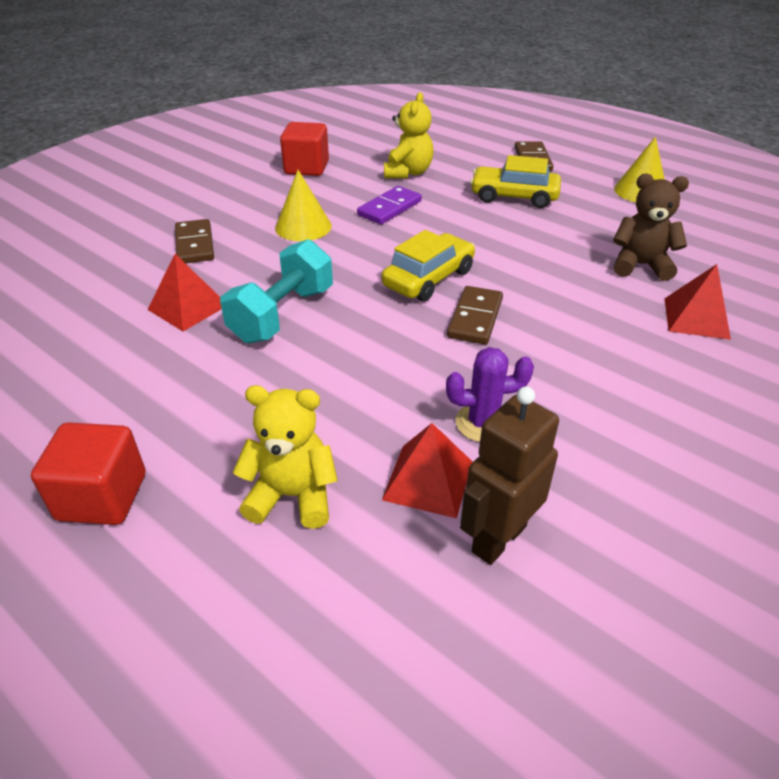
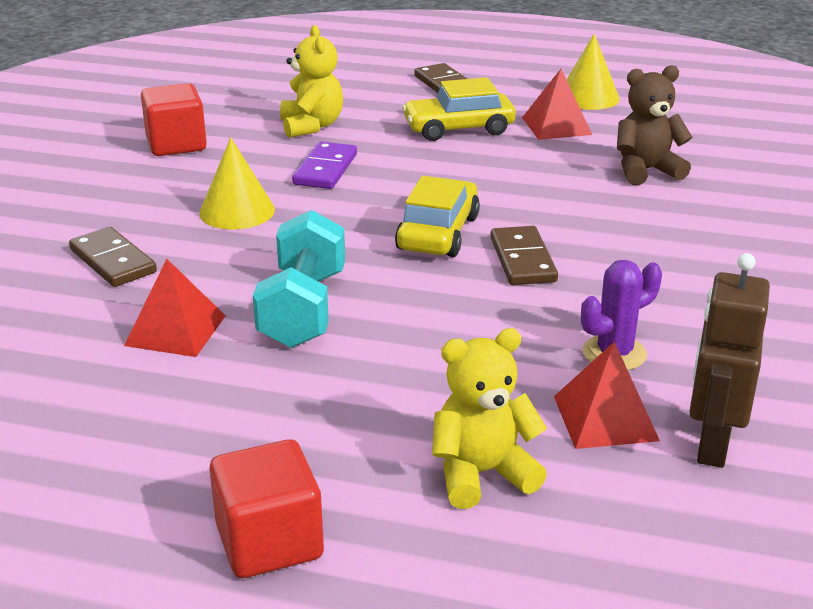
camera: 25 degrees left, 10 degrees down
red pyramid [664,264,731,340] -> red pyramid moved to [522,69,592,140]

